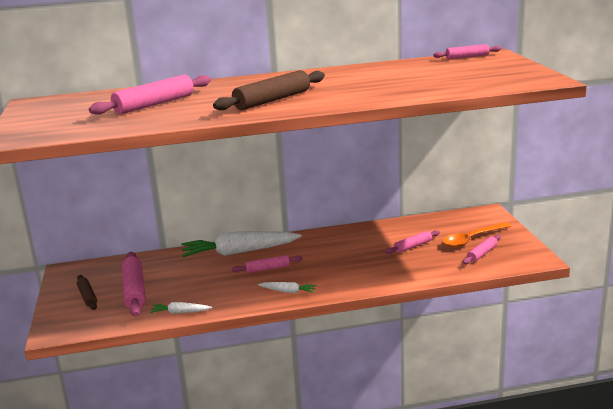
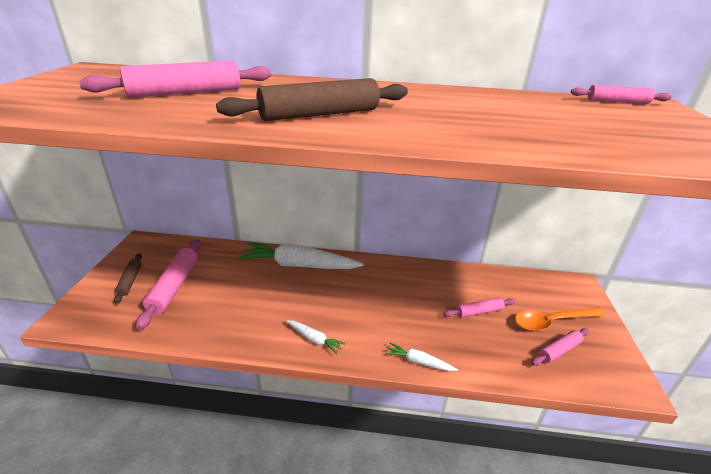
camera: 15 degrees right, 10 degrees up
white carrot [150,302,212,314] -> white carrot moved to [385,342,458,371]
pink rolling pin [232,255,303,273] -> none

